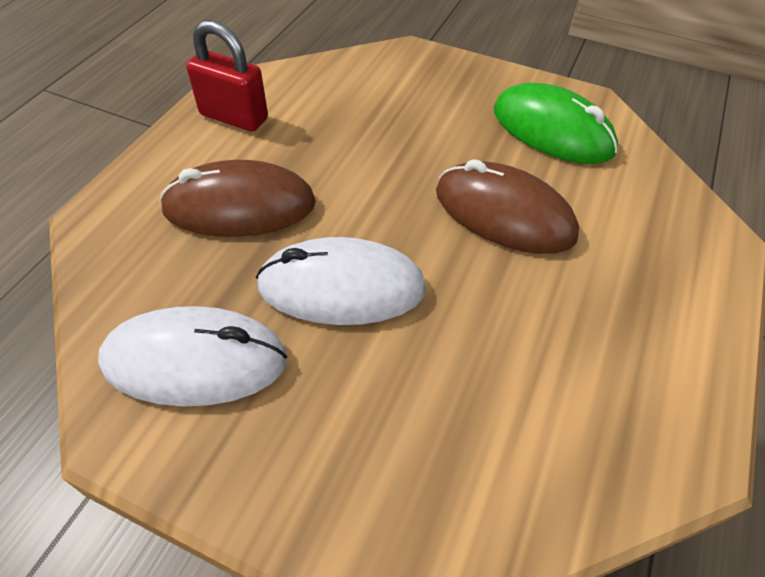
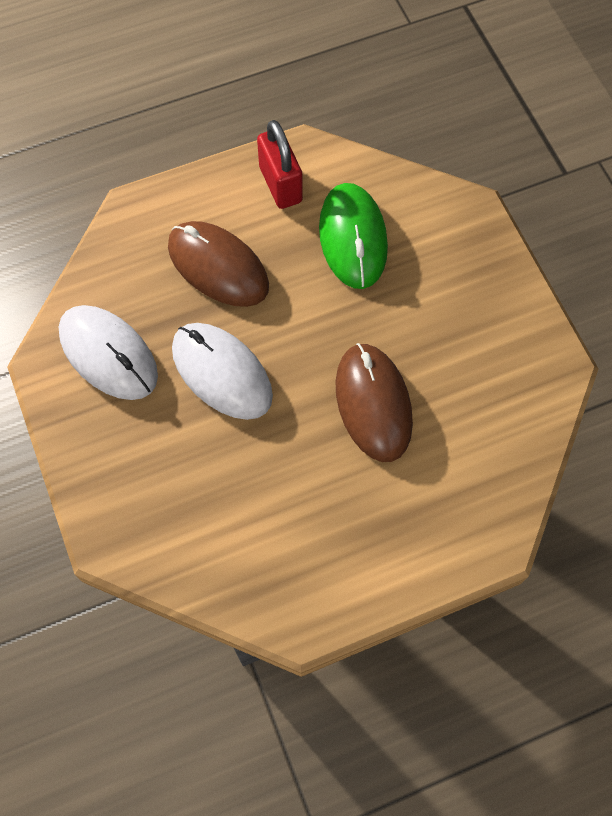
camera: 45 degrees right, 15 degrees up
green mouse [493,83,618,164] -> green mouse moved to [319,183,388,289]

